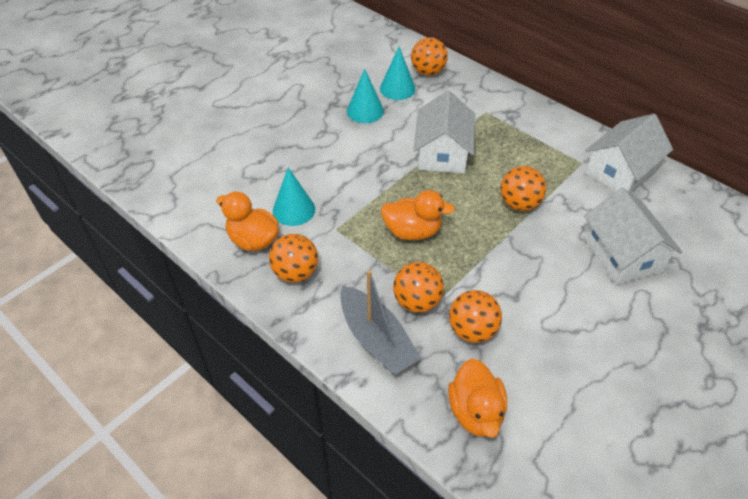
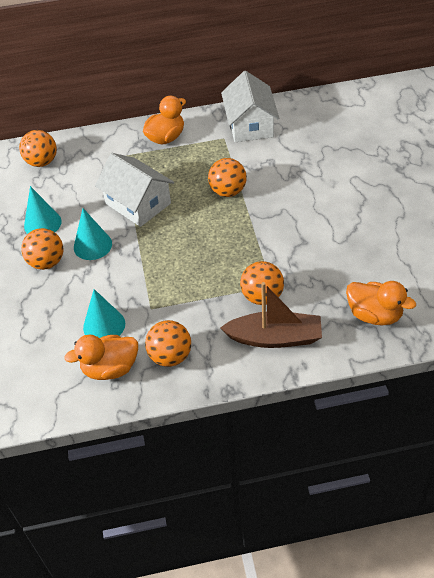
camera: 50 degrees left, 0 degrees up
grey boat [340,270,421,375] -> brown boat [220,282,322,348]
turquoise cone [380,47,416,100] -> turquoise cone moved to [74,208,112,260]
orange duck [381,190,455,240] -> orange duck moved to [143,96,186,144]
orange ball [449,290,502,343] -> orange ball moved to [21,228,63,270]
white house [584,188,682,285] -> none

